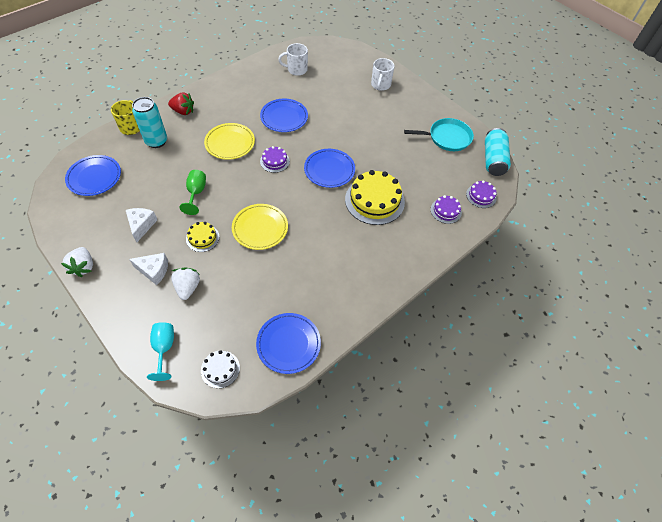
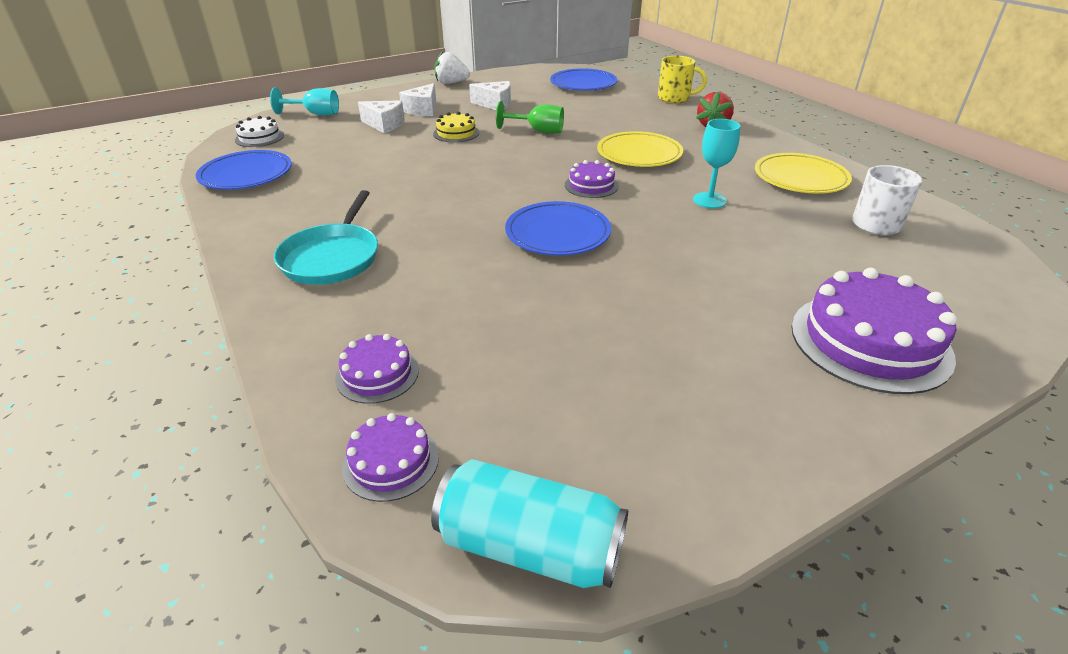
camera: 105 degrees right, 20 degrees down
turquoise can [132,97,167,148] -> none
white strawberry [171,268,200,300] -> white cheese [358,100,405,133]
yellow plate [232,204,288,250] -> yellow plate moved to [755,153,852,194]
blue plate [260,99,308,132] -> turquoise goblet [693,119,740,208]
yellow cake [345,170,405,225] -> none
white mug [371,58,395,91] -> purple cake [791,267,957,394]
turquoise pan [404,118,474,151] -> turquoise pan moved to [274,190,378,285]

